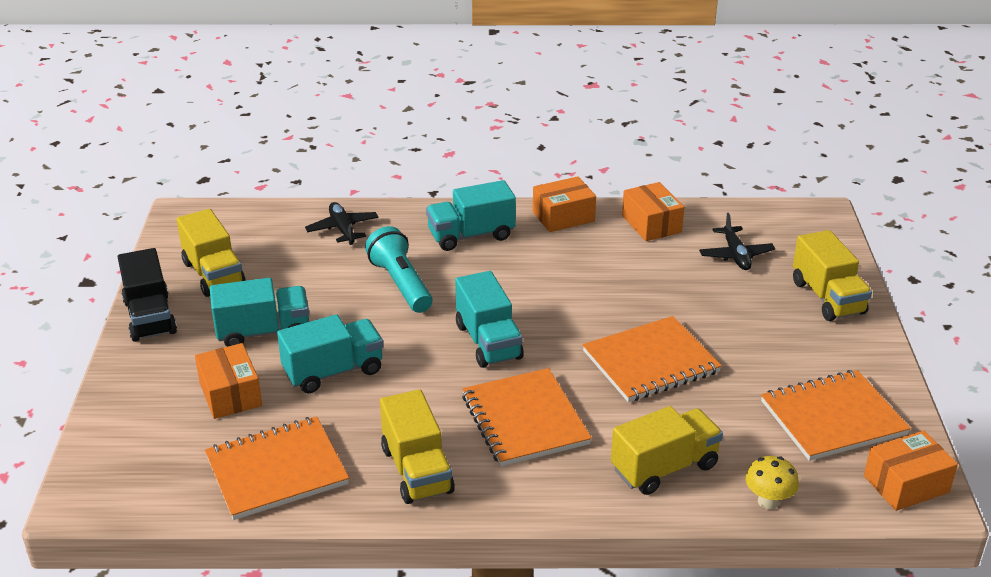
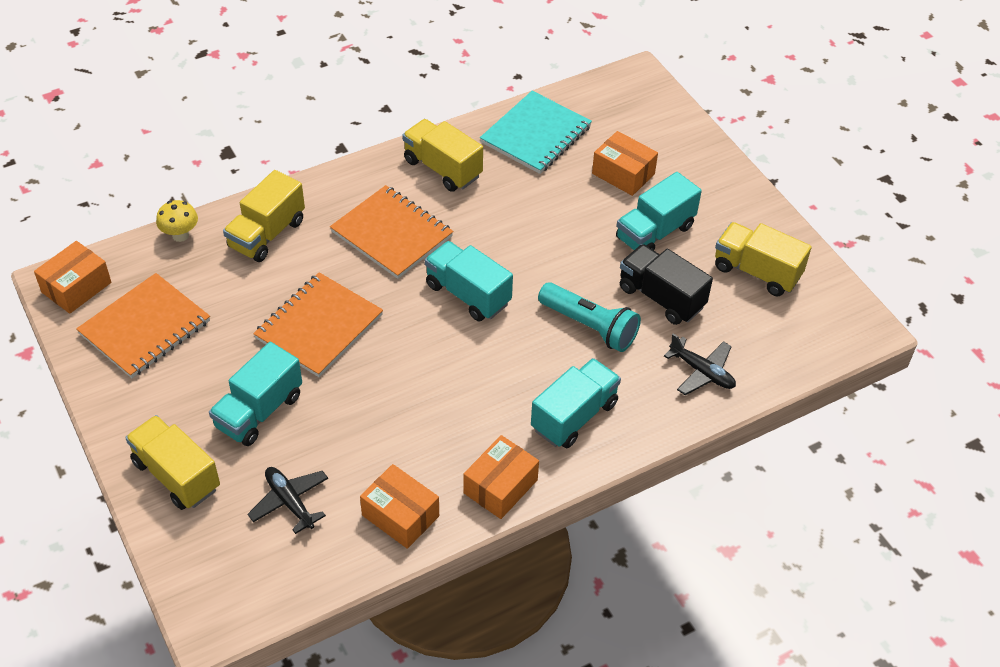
camera: 150 degrees right, 15 degrees up
black truck [118,248,177,342] -> black truck moved to [620,244,713,325]
orange notebook [205,416,349,520] -> turquoise notebook [480,91,592,174]
turquoise truck [277,314,383,394] -> turquoise truck moved to [209,342,302,446]

